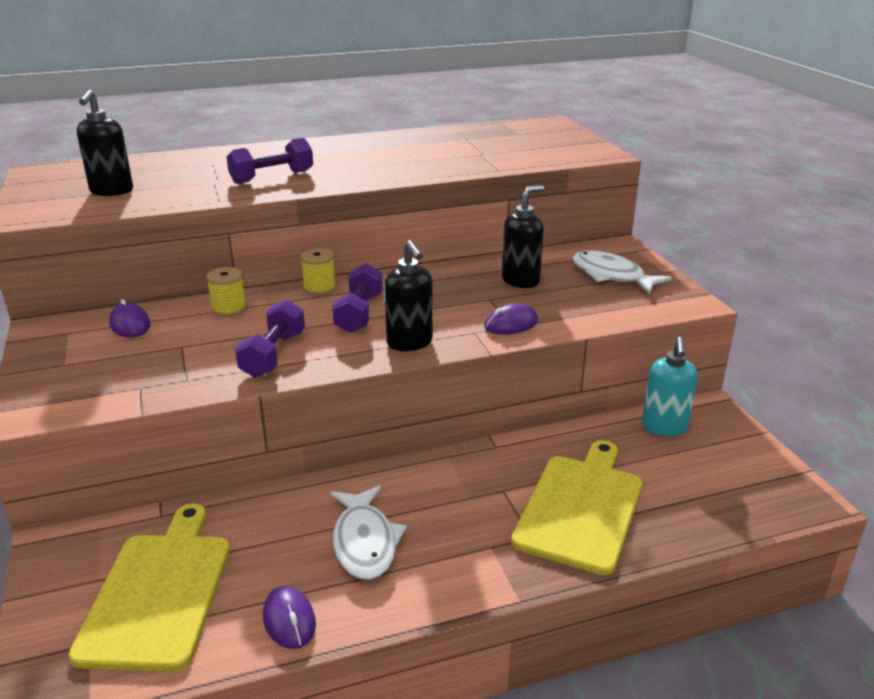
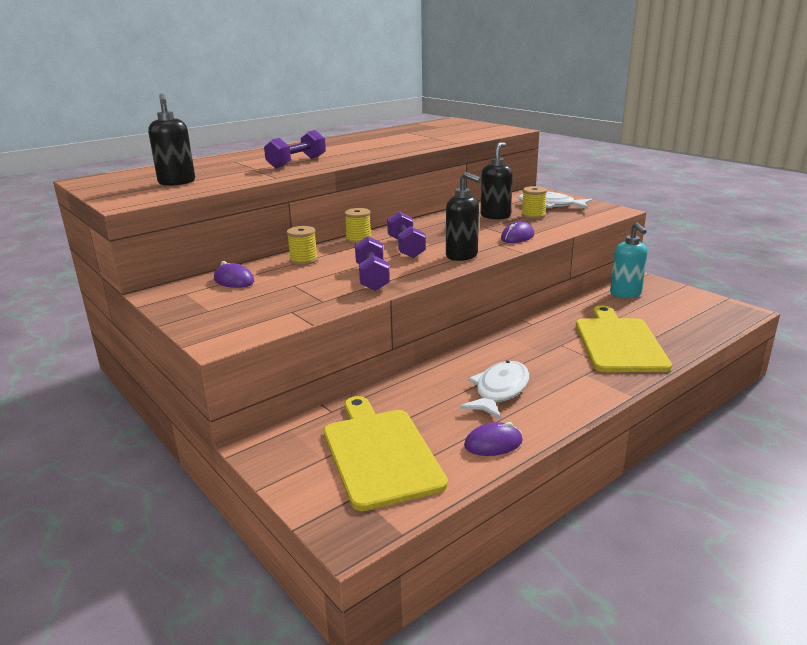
camera: 20 degrees left, 5 degrees down
purple mouse [263,586,316,649] -> purple mouse turned 60 degrees counterclockwise [464,422,523,456]
white fish [330,485,406,580] -> white fish turned 120 degrees counterclockwise [459,360,529,419]
none -> yellow spool [521,186,547,219]

